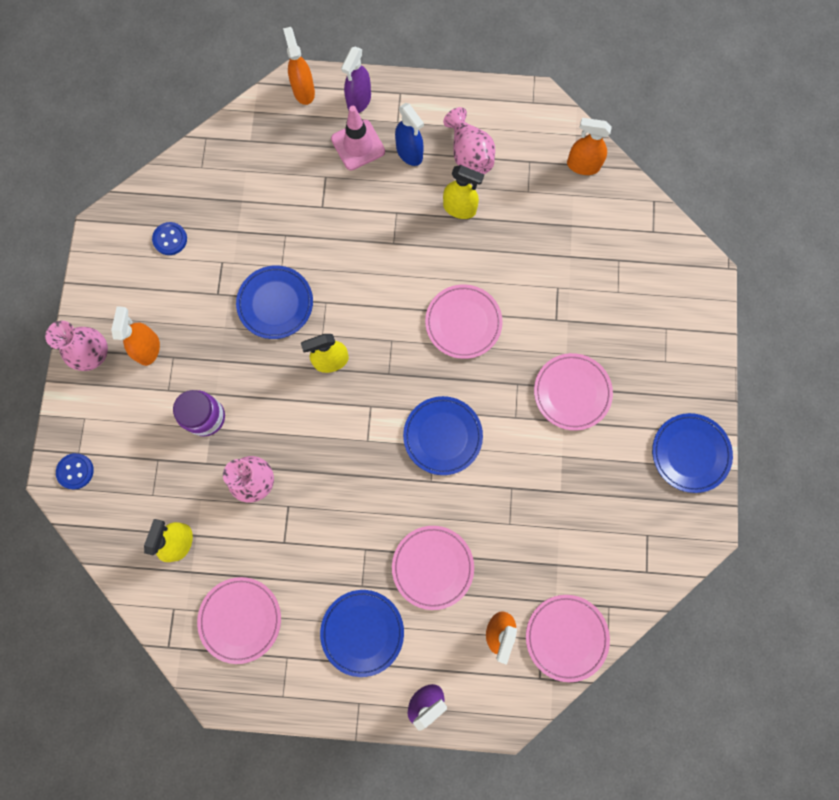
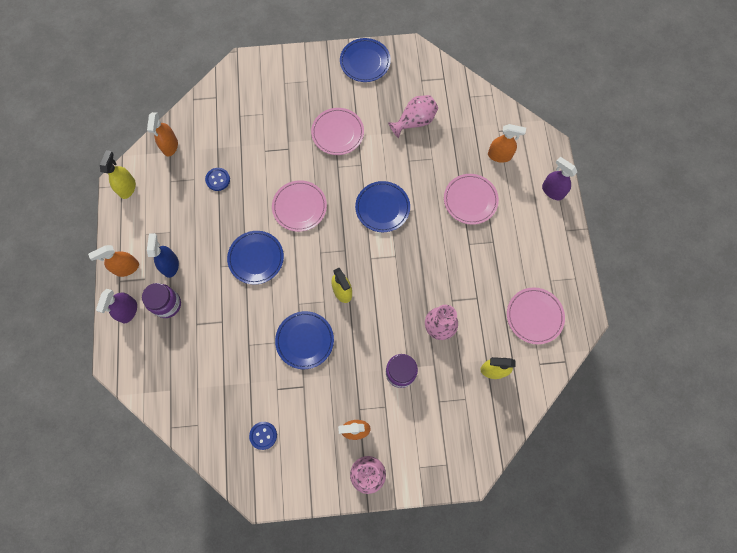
camera: 100 degrees left, 5 degrees down
blue button [56,453,94,489] -> blue button moved to [205,168,230,191]
orange spray bottle [283,27,315,105] -> orange spray bottle moved to [88,245,139,277]
blue plate [320,590,404,677] -> blue plate moved to [227,231,284,284]
pink traffic cone [331,106,385,170] -> purple jar [142,283,181,318]
purple spray bottle [341,46,371,113] -> purple spray bottle turned 90 degrees clockwise [96,289,137,323]
blue spray bottle [395,103,424,166] -> blue spray bottle turned 45 degrees counterclockwise [147,233,179,278]
pink vase [443,107,495,174] -> pink vase moved to [388,95,438,138]
yellow spray bottle [443,165,484,219] -> yellow spray bottle moved to [100,150,136,199]
pink plate [526,595,610,682] -> none

